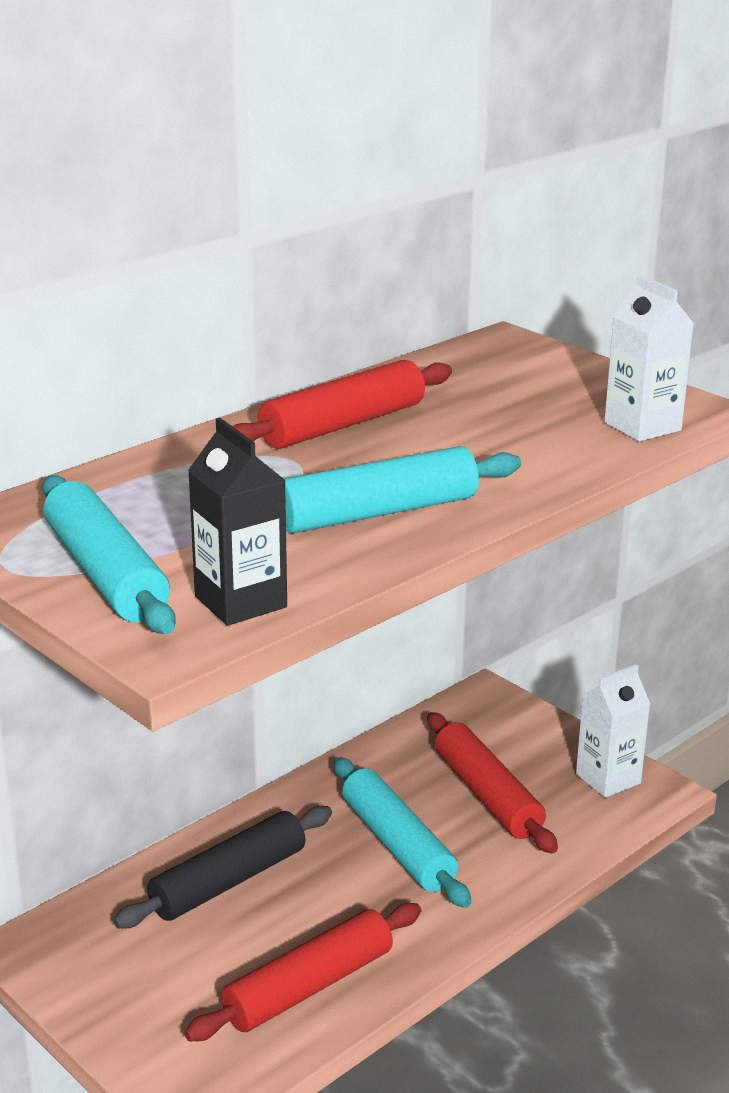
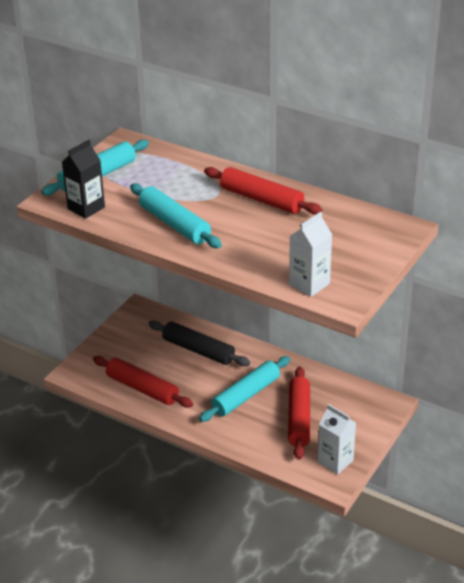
camera: 75 degrees right, 10 degrees up
red rolling pin [427,712,558,854] -> red rolling pin turned 45 degrees counterclockwise [288,367,310,460]

